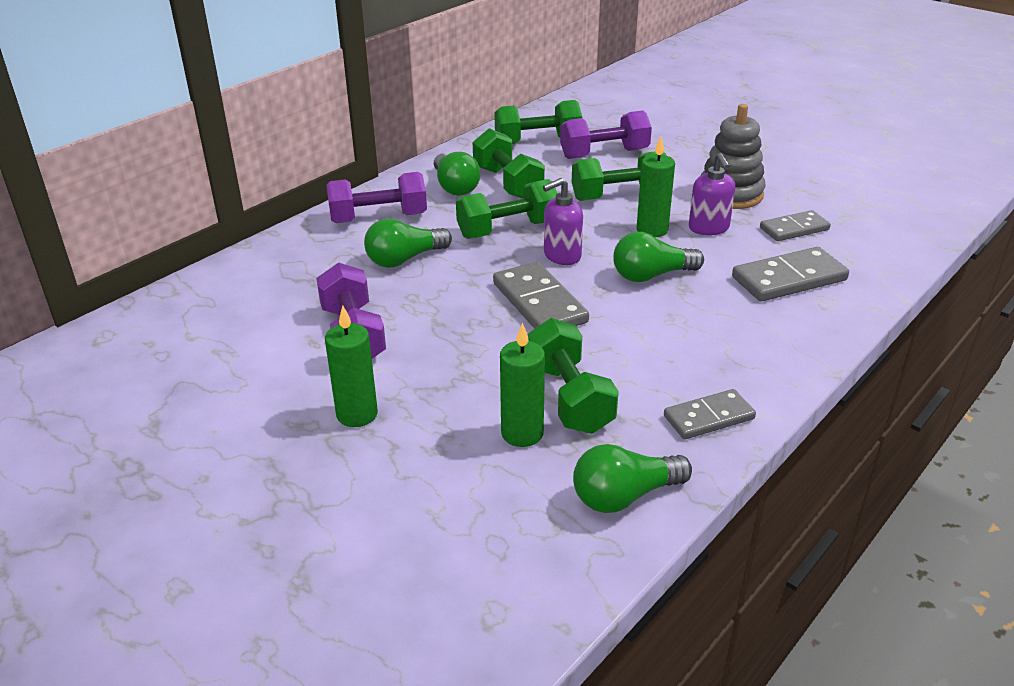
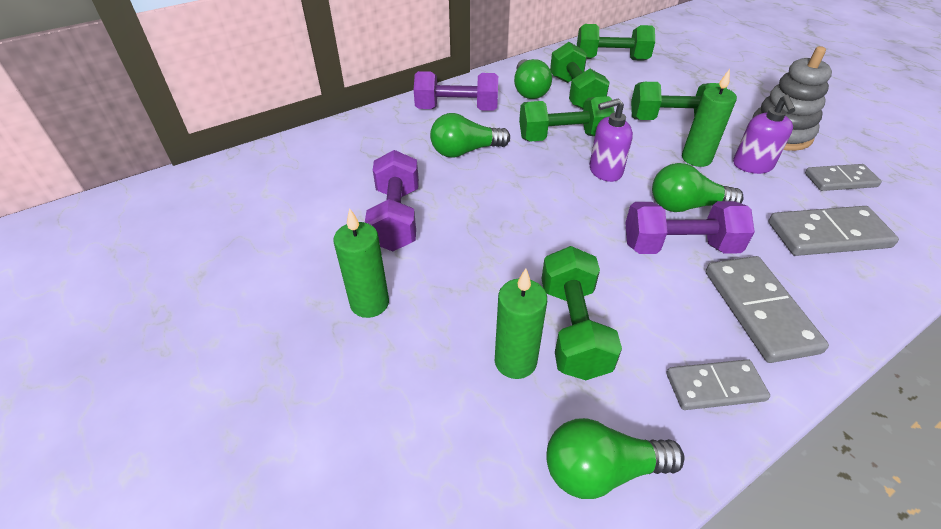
camera: 15 degrees right, 10 degrees up
grey domino [493,262,589,329] -> grey domino moved to [706,256,829,363]
purple dumbbell [560,110,652,159] -> purple dumbbell moved to [625,201,755,254]

